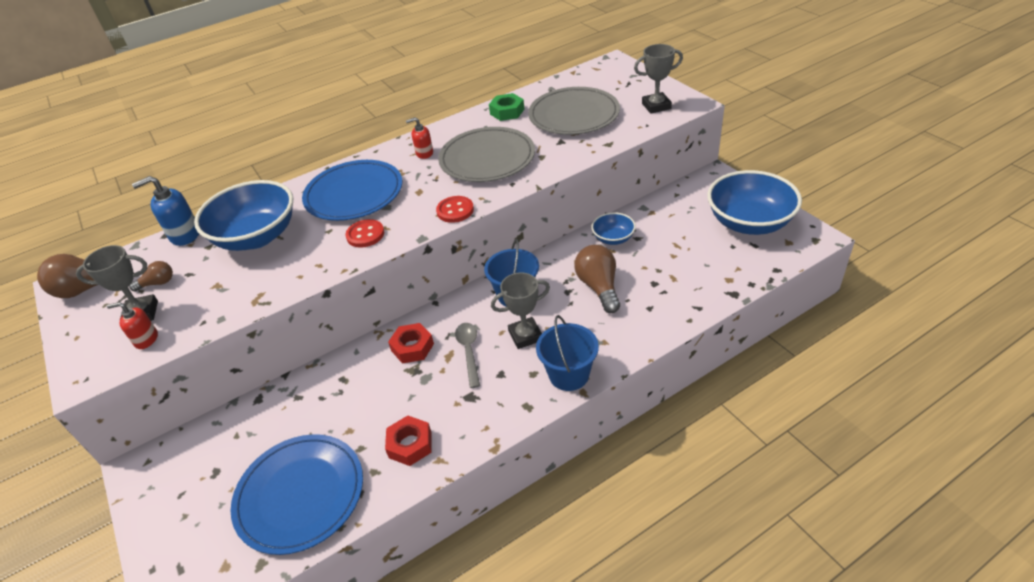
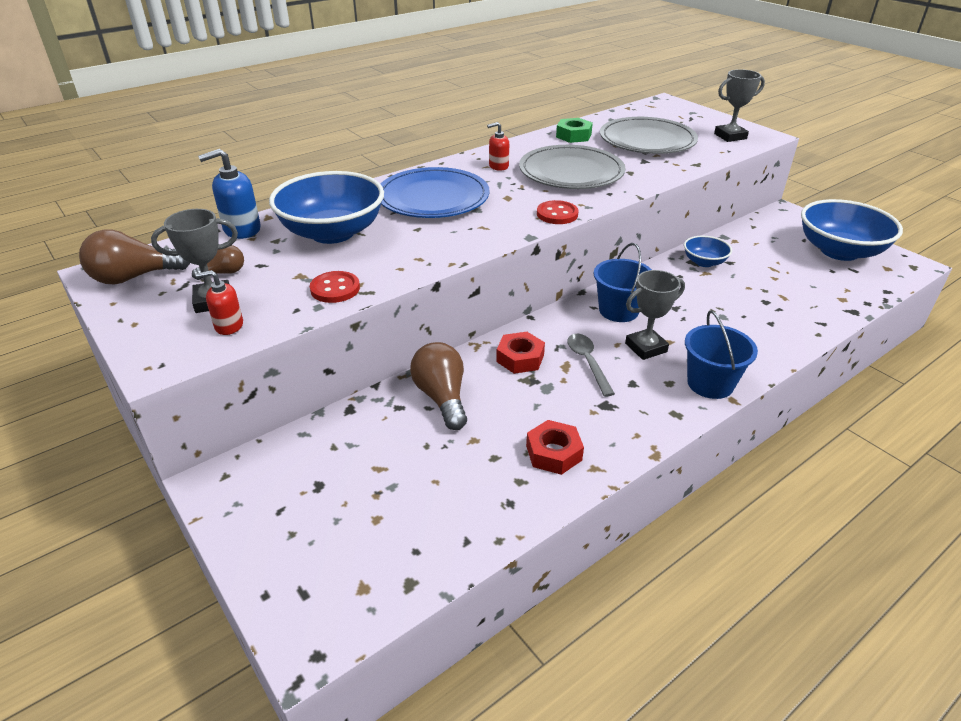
camera: 10 degrees left, 5 degrees down
blue plate [231,434,363,555] -> none
red button [345,219,384,248] -> red button moved to [310,271,360,303]
brown light bulb [575,245,620,313] -> brown light bulb moved to [410,342,467,430]

